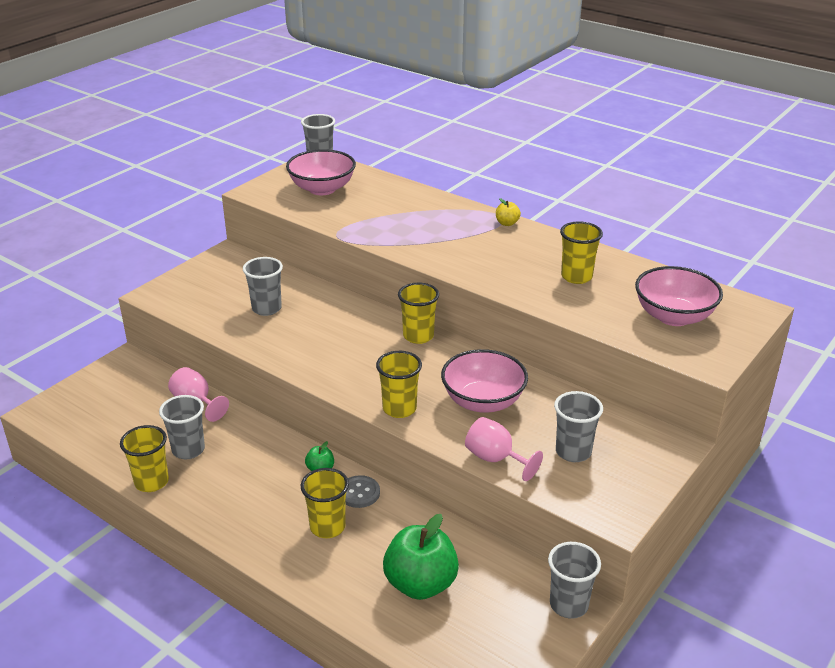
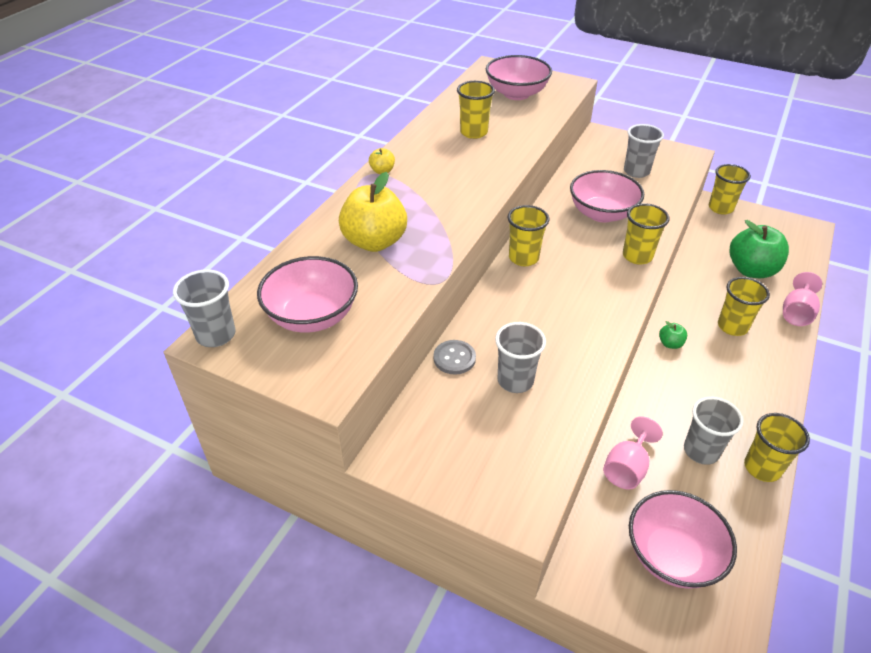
camera: 100 degrees left, 10 degrees up
grey button [345,475,380,508] -> grey button moved to [433,340,476,375]
pink goblet [465,417,543,481] -> pink goblet moved to [783,272,822,326]
grey cup [548,542,601,619] -> yellow cup [709,164,751,215]
none -> yellow apple [339,172,407,252]
none -> pink bowl [629,490,737,589]

